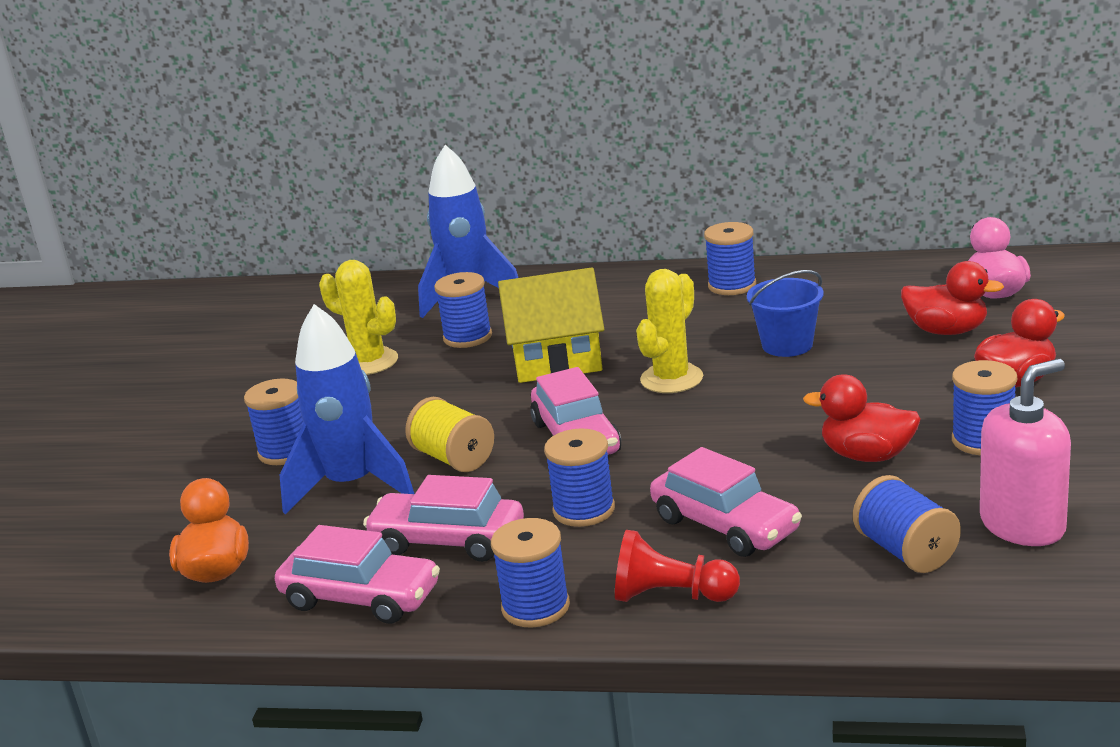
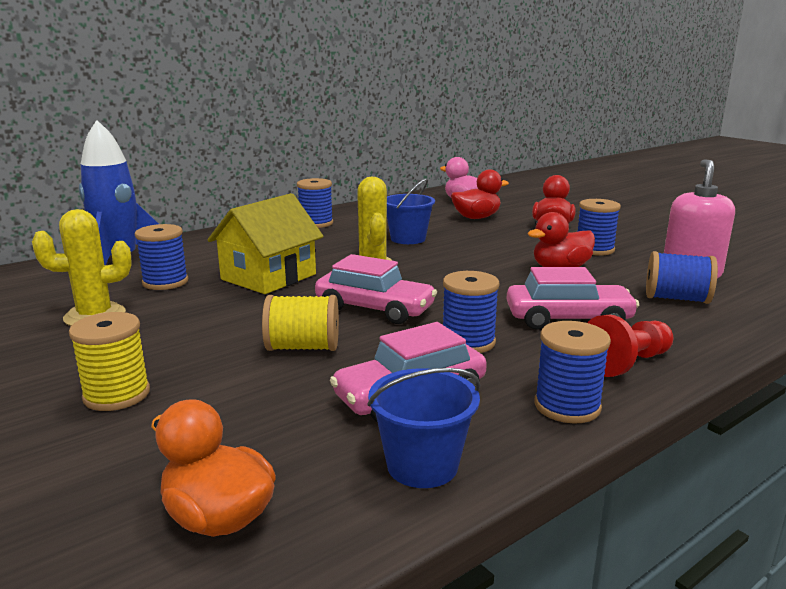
camera: 50 degrees left, 5 degrees down
blue spool [244,379,303,465] -> yellow spool [69,312,150,411]
pink car [275,525,440,624] -> blue bucket [367,368,481,488]
blue rocket [280,304,414,514] -> none

